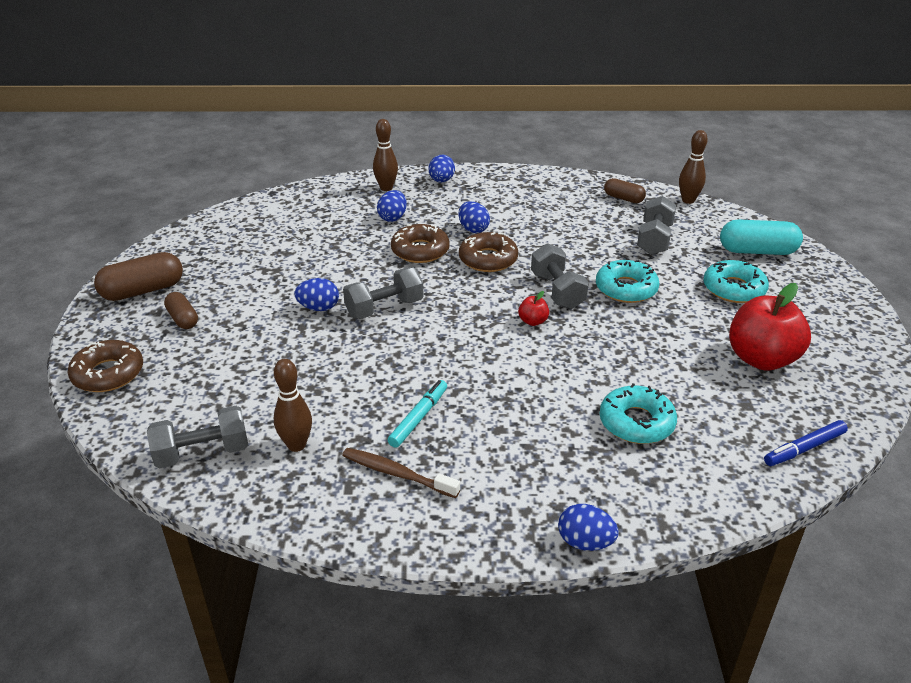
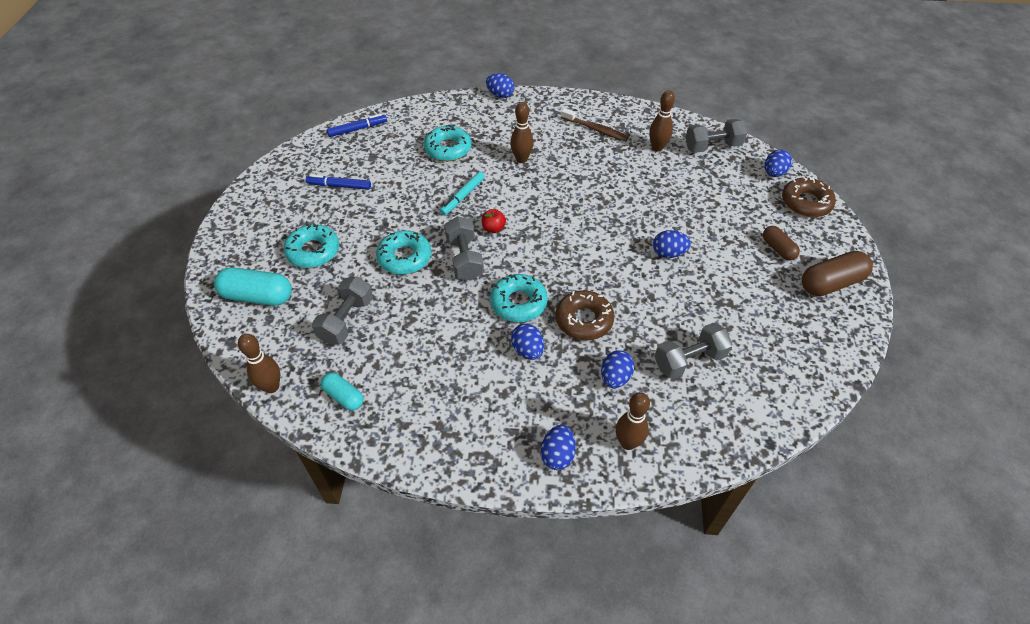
camera: 175 degrees left, 15 degrees up
grey dumbbell [343,267,423,319] -> grey dumbbell moved to [654,323,733,379]
turquoise marker [388,380,447,448] -> turquoise marker moved to [440,172,485,216]
brown donut [459,232,518,272] -> turquoise donut [490,274,548,322]
brown capsule [604,178,646,203] -> turquoise capsule [321,373,363,411]
red apple [729,283,811,371] -> blue marker [306,175,371,190]
none -> brown bowling pin [510,102,533,163]
none -> blue egg [765,150,792,177]

